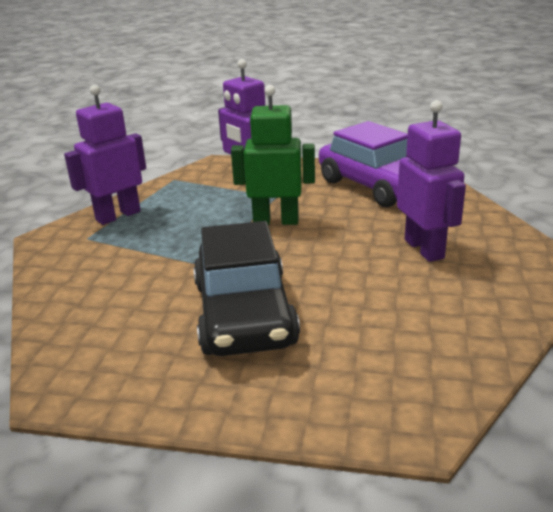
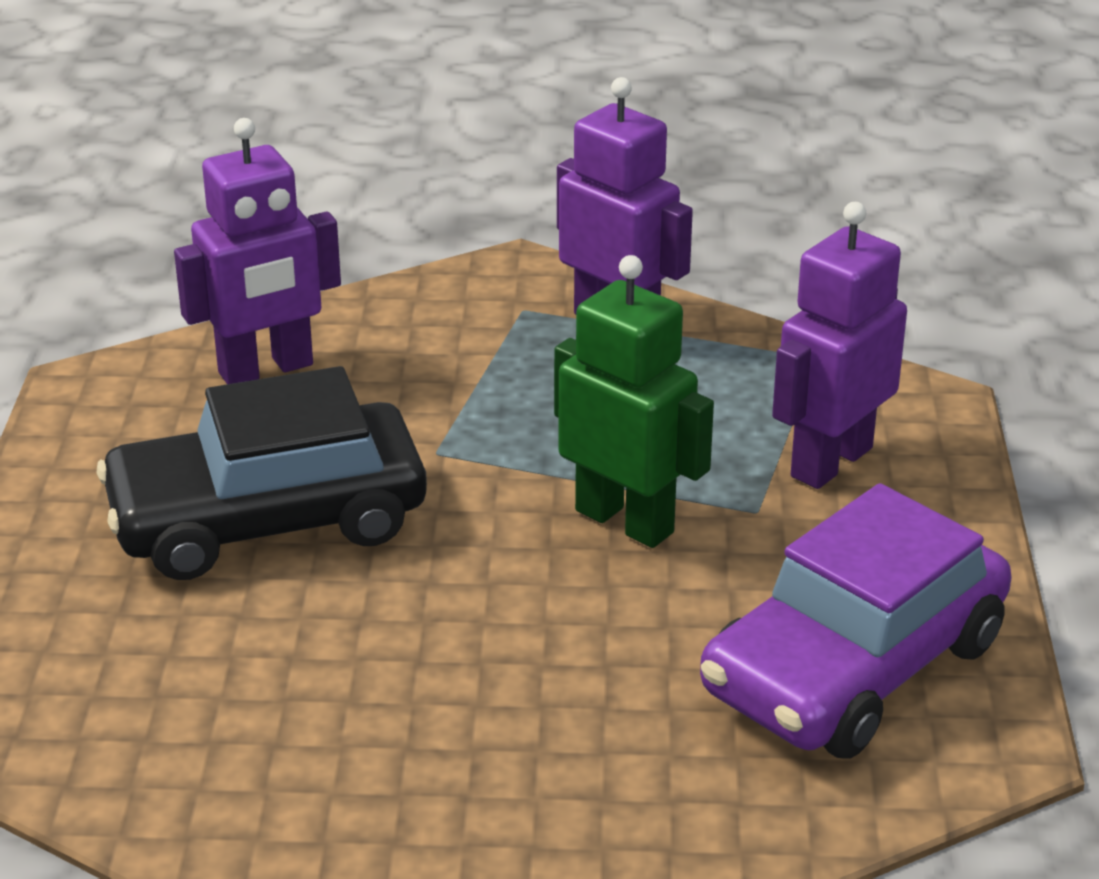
camera: 80 degrees right, 5 degrees up
green robot [231,85,315,225] -> green robot turned 45 degrees counterclockwise [554,255,714,548]
purple robot [397,100,466,262] -> purple robot moved to [174,118,341,384]

